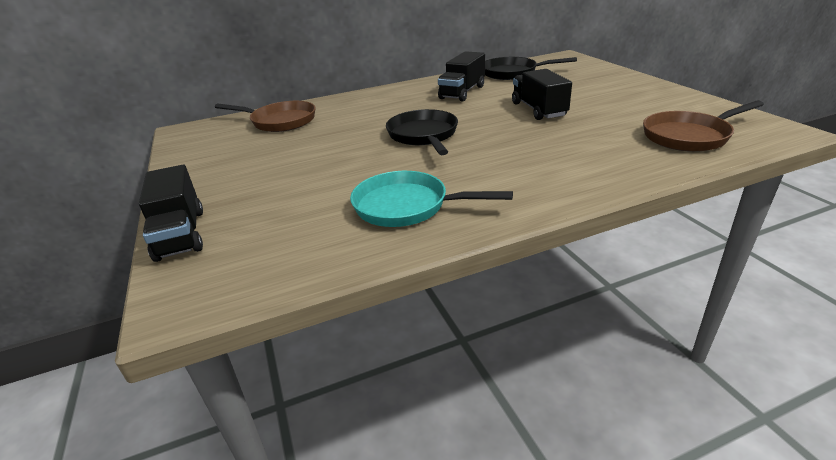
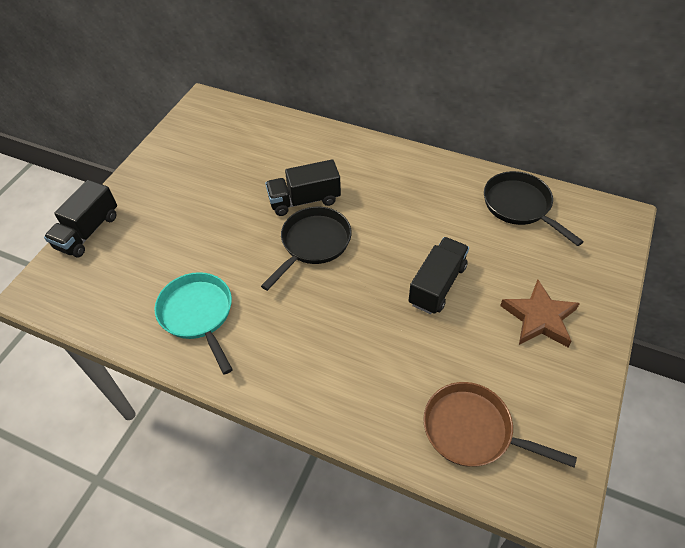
camera: 45 degrees right, 20 degrees up
brown pan [215,101,316,132] -> none
black truck [438,51,485,102] -> black truck moved to [265,159,341,216]
none -> brown star [500,280,580,347]

